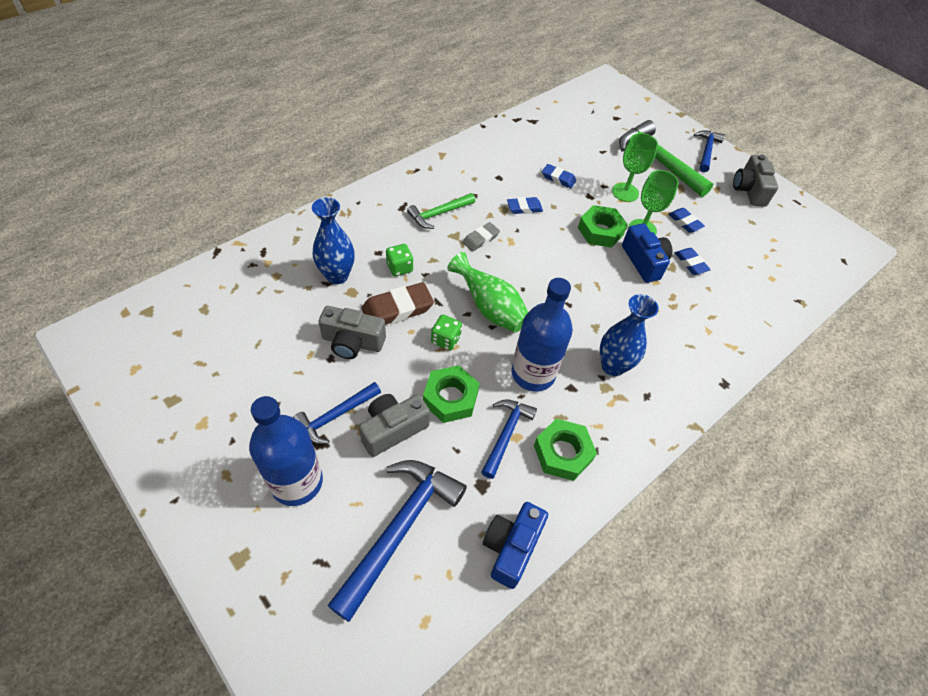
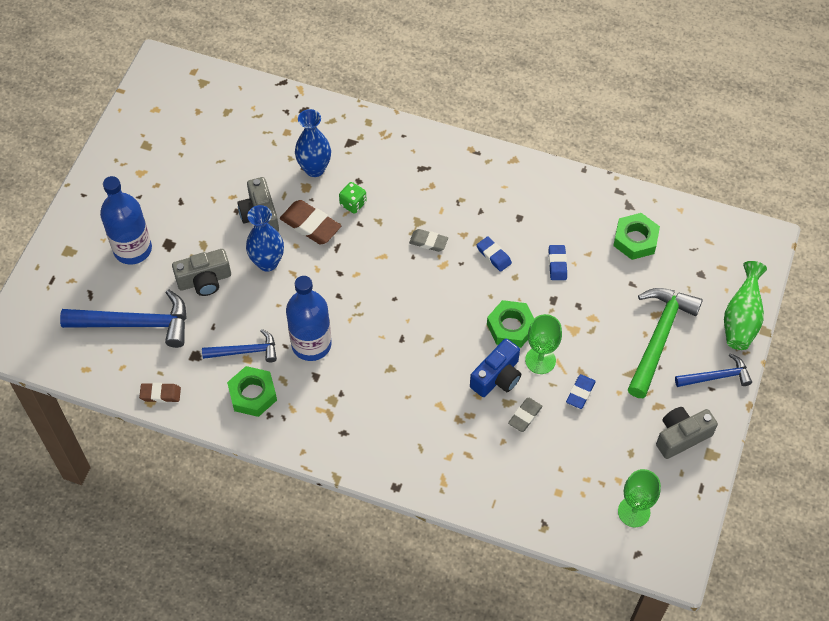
camera: 65 degrees right, 5 degrees up
blue hammer [293,382,381,444] -> none
grey camera [359,394,430,457] -> grey camera turned 135 degrees clockwise [172,249,231,296]
green hammer [407,193,475,229] -> none
green nut [423,365,480,423] -> green nut moved to [613,213,660,260]
green dice [431,315,462,351] -> none
green vase [447,252,528,333] -> green vase moved to [724,261,767,350]
blue camera [483,502,548,589] -> brown eraser [139,383,181,403]
blue vase [600,294,659,376] -> blue vase moved to [246,205,284,271]
green goblet [612,133,658,202] -> green goblet moved to [618,469,661,527]
blue eraser [675,248,711,275] -> grey eraser [508,398,542,432]

